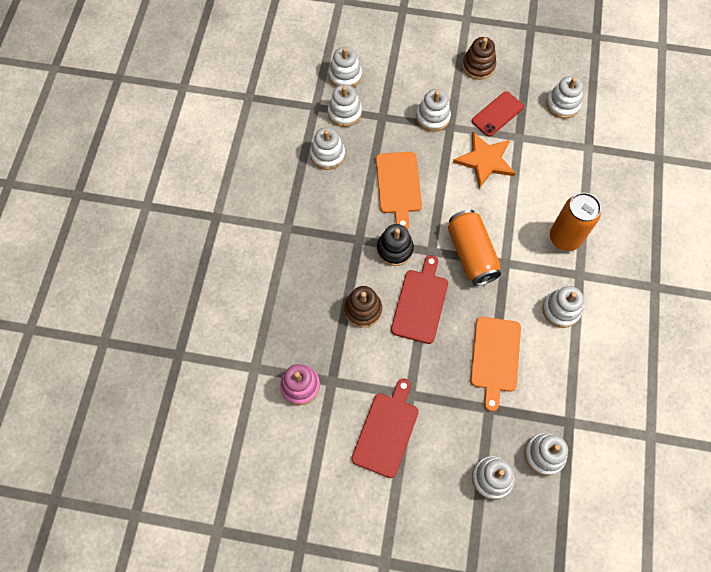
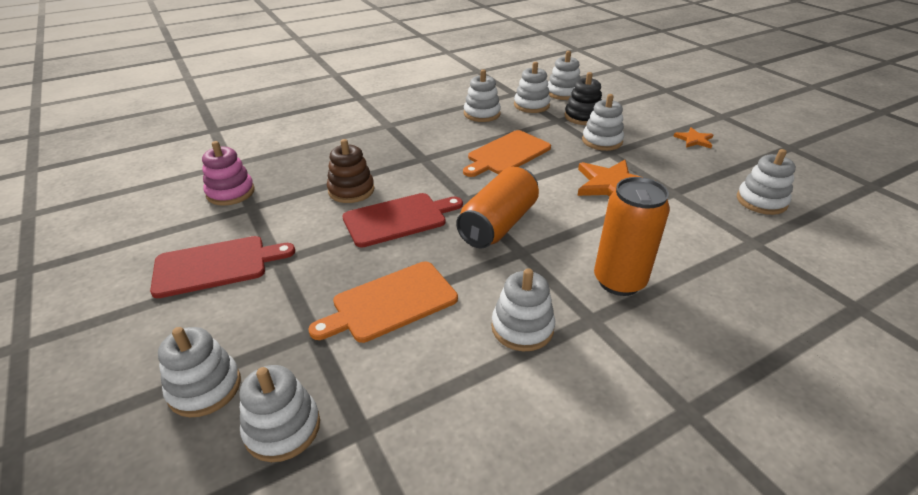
camera: 50 degrees right, 30 degrees down
black stacking toy [377,224,414,266] -> black stacking toy moved to [565,72,602,125]
brown stacking toy [462,37,496,80] -> orange star [673,127,713,148]
red phone [472,91,524,137] -> none

